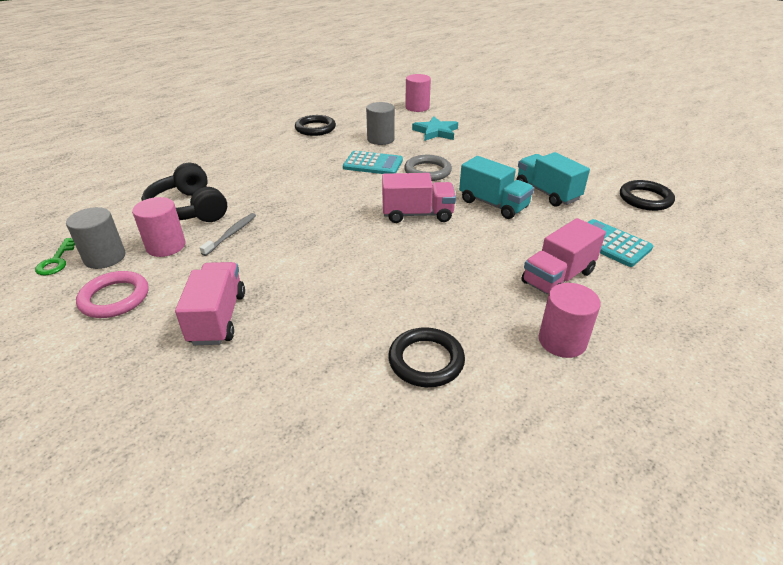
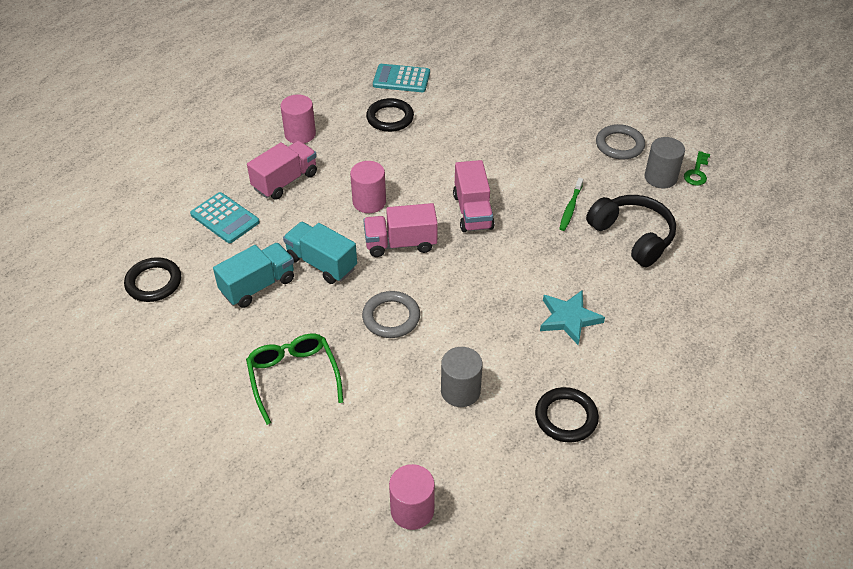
camera: 175 degrees right, 10 degrees up
green key [35,238,75,275] -> green key turned 150 degrees counterclockwise [684,151,710,186]
pink ring [76,271,149,318] -> grey ring [596,124,645,160]
pink cylinder [132,197,185,257] -> pink cylinder moved to [350,161,386,213]
pink truck [175,262,245,345] -> pink truck moved to [453,160,494,232]
grey toothbrush [200,213,256,256] -> green toothbrush [559,178,583,231]
turquoise calculator [343,151,403,174] -> turquoise calculator moved to [373,64,430,92]
turquoise star [412,116,458,141] -> turquoise star moved to [540,290,605,345]
turquoise truck [516,152,590,207] -> turquoise truck turned 90 degrees counterclockwise [213,243,294,308]
none -> green glasses [246,334,344,425]

